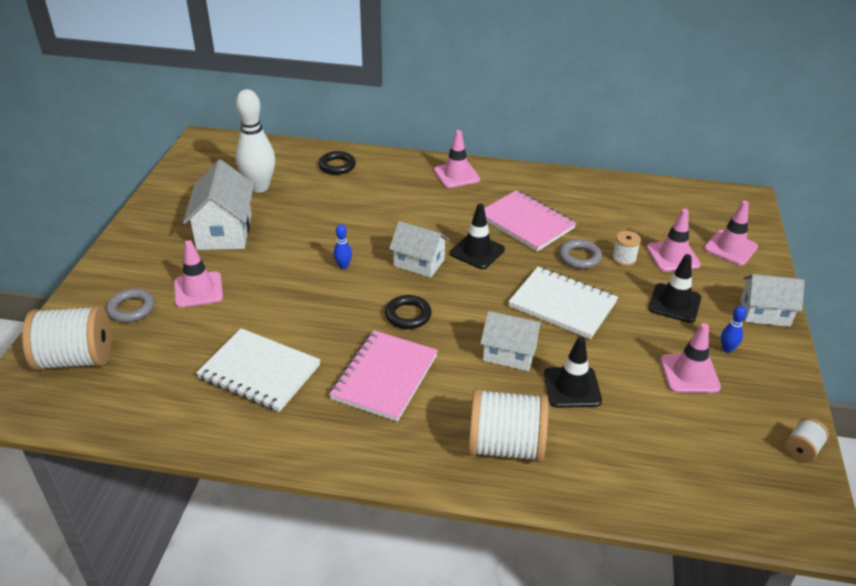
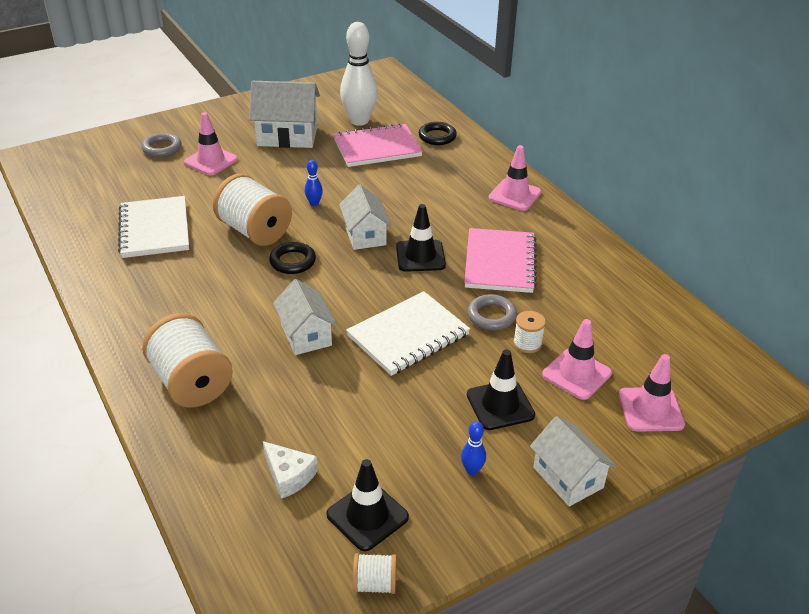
camera: 50 degrees right, 0 degrees up
white spool [22,306,111,370] -> white spool moved to [213,173,292,246]
white house [183,160,254,250] -> white house turned 45 degrees clockwise [249,81,320,148]
pink notebook [329,330,438,422] -> pink notebook moved to [333,123,423,167]
white notebook [508,267,618,339] -> white notebook turned 60 degrees clockwise [346,291,470,376]
black traffic cone [544,336,602,408] -> black traffic cone moved to [326,459,409,551]
pink traffic cone [660,323,721,393] -> none
none -> white cheese [263,441,318,499]

